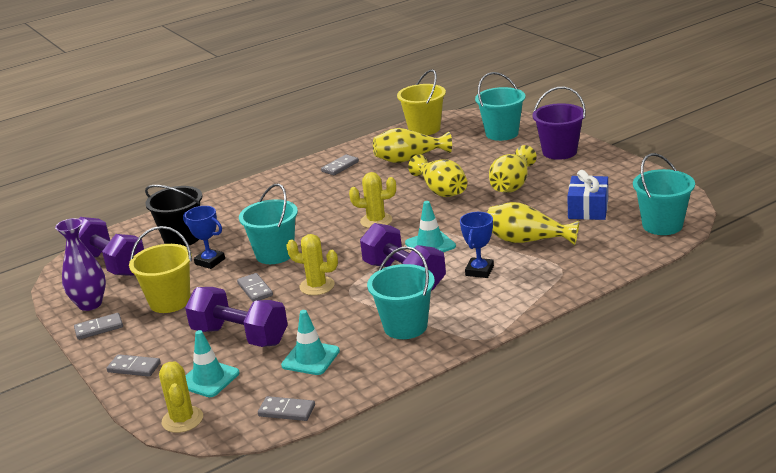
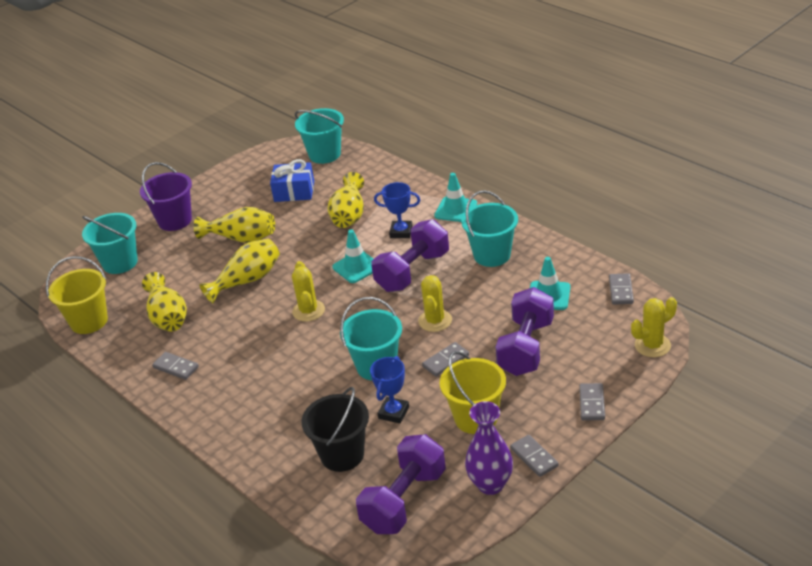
camera: 100 degrees left, 10 degrees up
turquoise traffic cone [185,330,240,397] -> turquoise traffic cone moved to [434,173,477,222]

